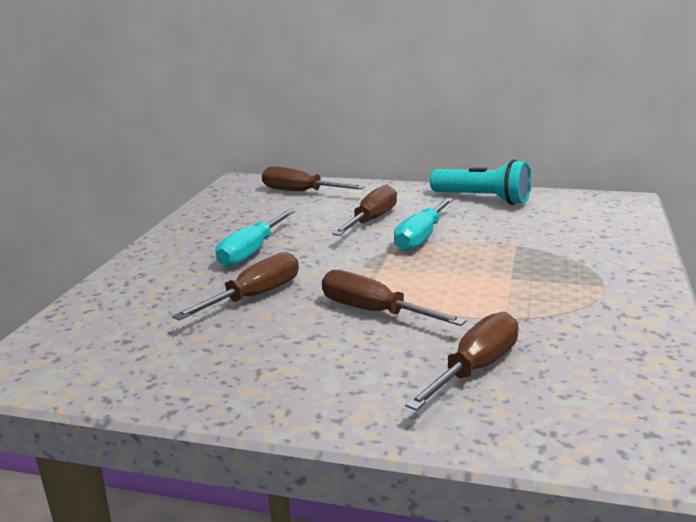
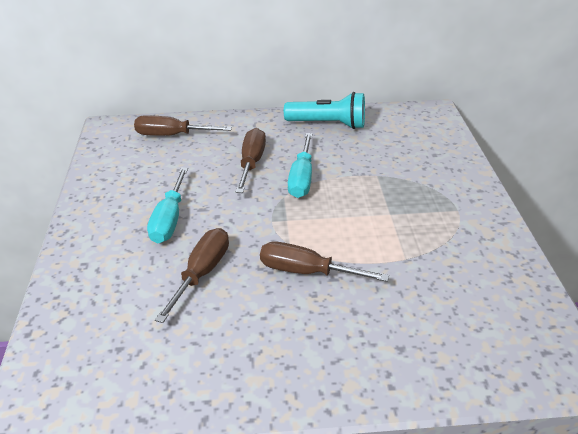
camera: 20 degrees left, 15 degrees up
brown screwdriver [405,312,518,411] -> none

